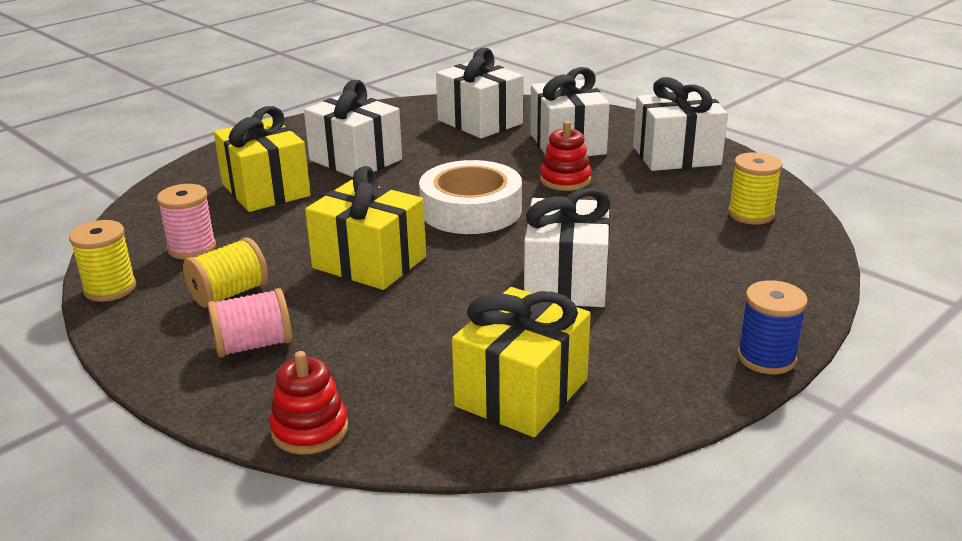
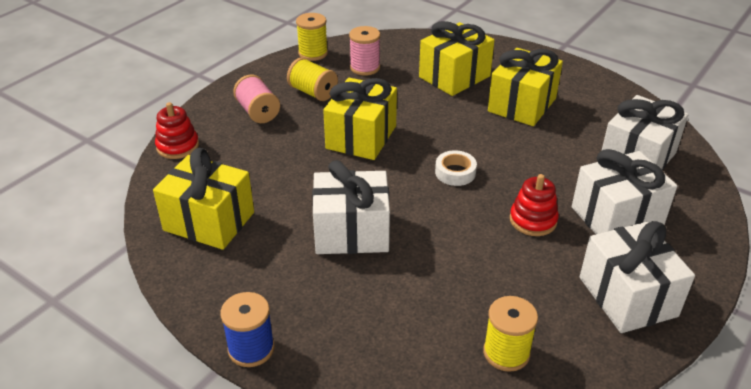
camera: 80 degrees right, 10 degrees up
white gift [304,80,402,177] -> yellow gift [488,48,563,126]
white tape [419,160,522,234] -> white tape [435,150,477,186], size x0.49

